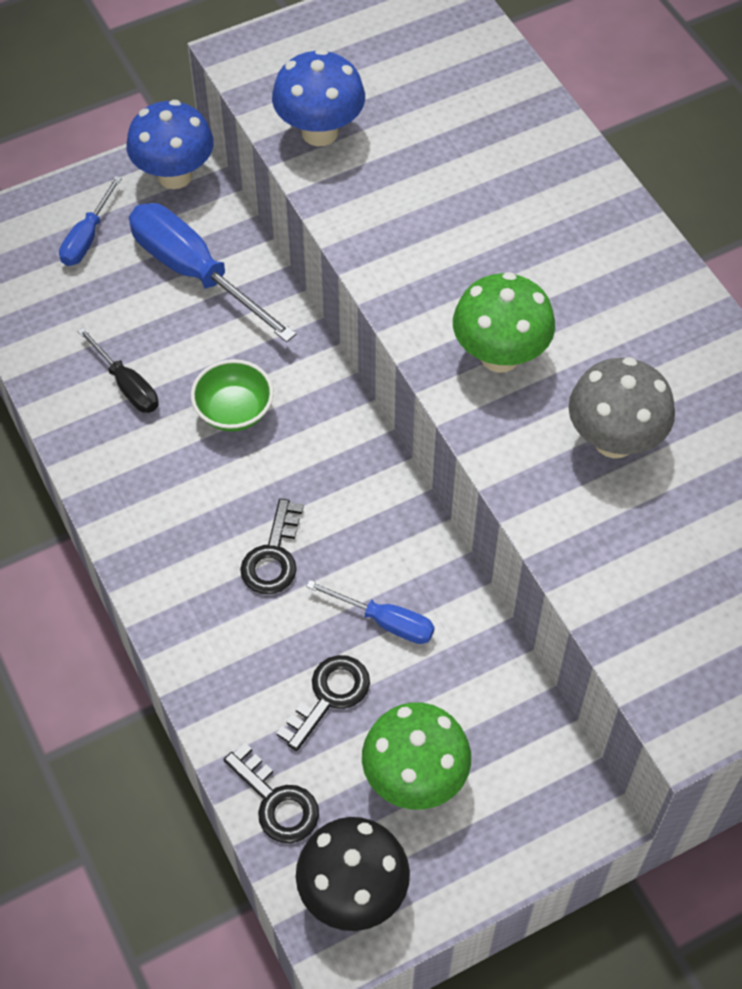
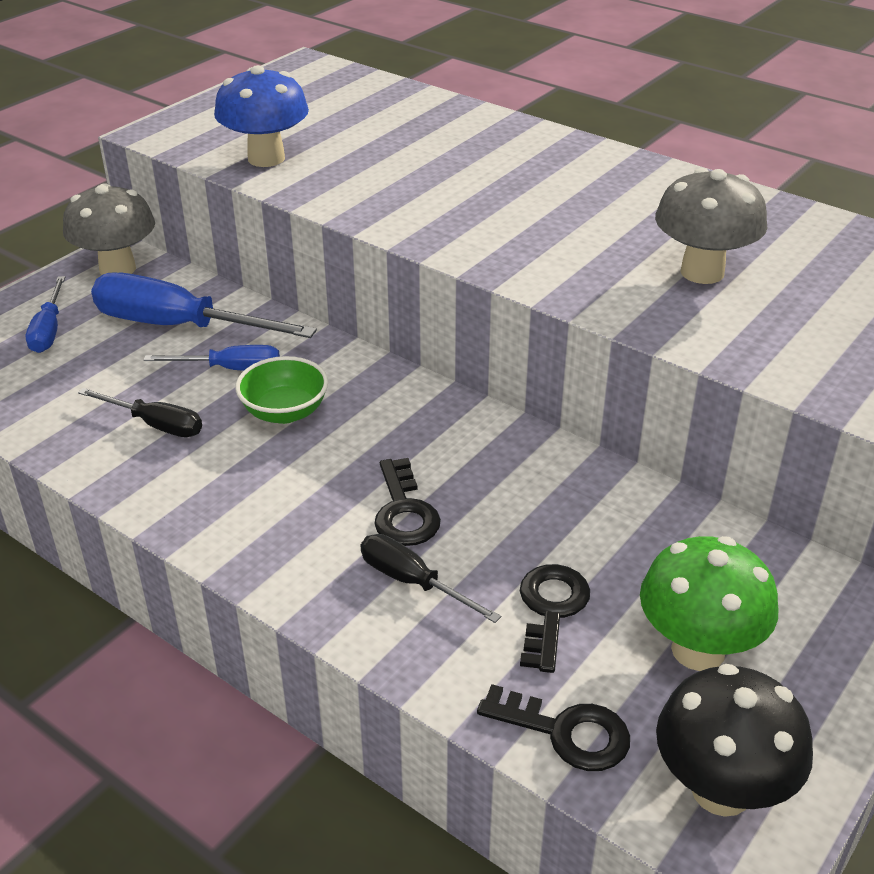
camera: 25 degrees left, 20 degrees down
blue mushroom [126,100,214,189] -> grey mushroom [63,183,155,275]
blue screwdriver [306,580,435,644] -> blue screwdriver moved to [144,345,280,371]
green mushroom [453,272,555,373] -> none
none -> black screwdriver [360,534,501,623]

